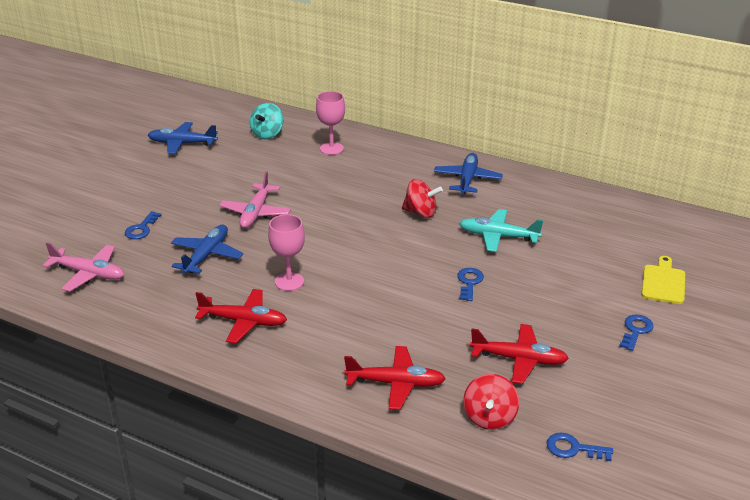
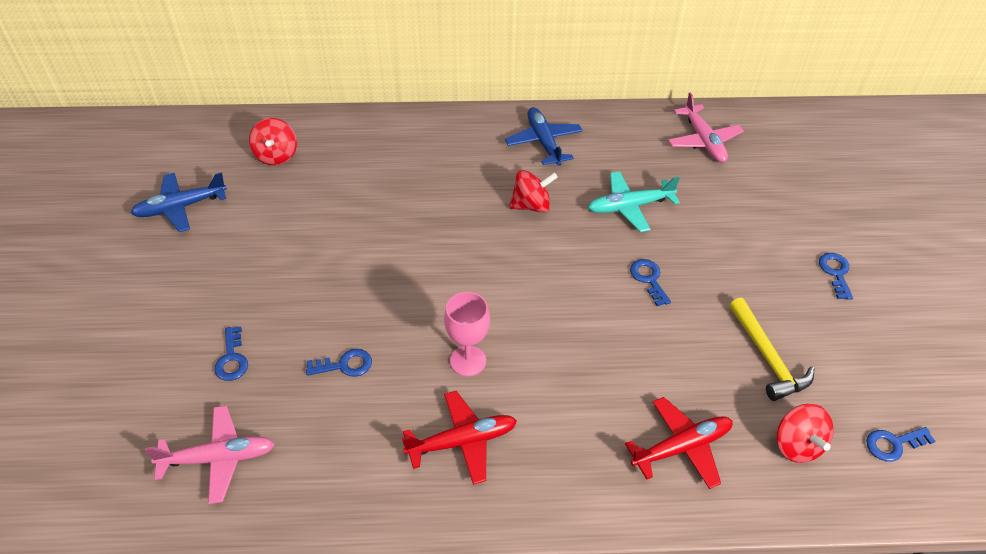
camera: 30 degrees left, 15 degrees up
blue plane [171,224,243,274] -> blue key [306,349,372,377]
pink plane [219,171,291,228] -> pink plane moved to [668,92,744,163]
turquoise spinning top [250,103,283,139] -> red spinning top [249,118,297,165]
pink goblet [316,91,345,155] -> none
red plane [470,324,569,384] -> yellow hammer [729,298,814,401]
yellow cutting board [642,256,685,304] -> none

